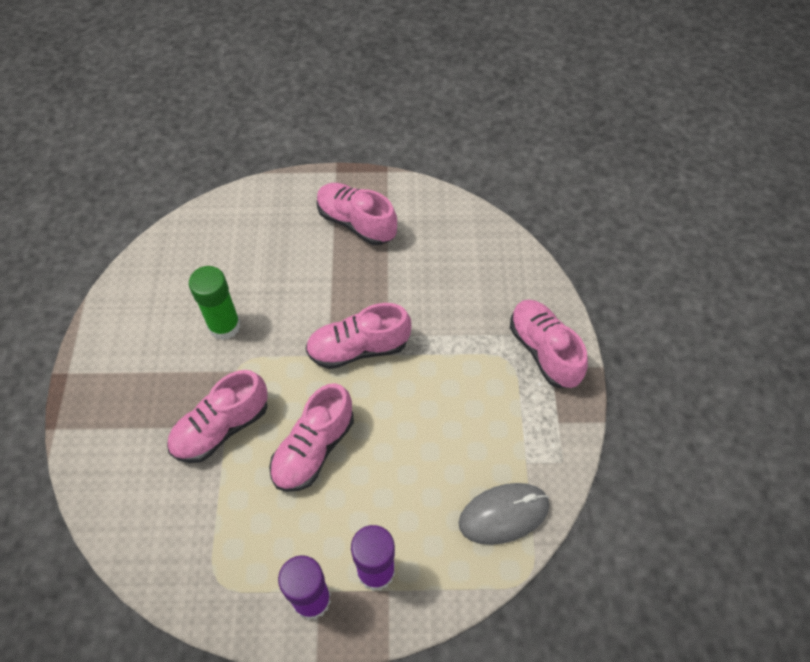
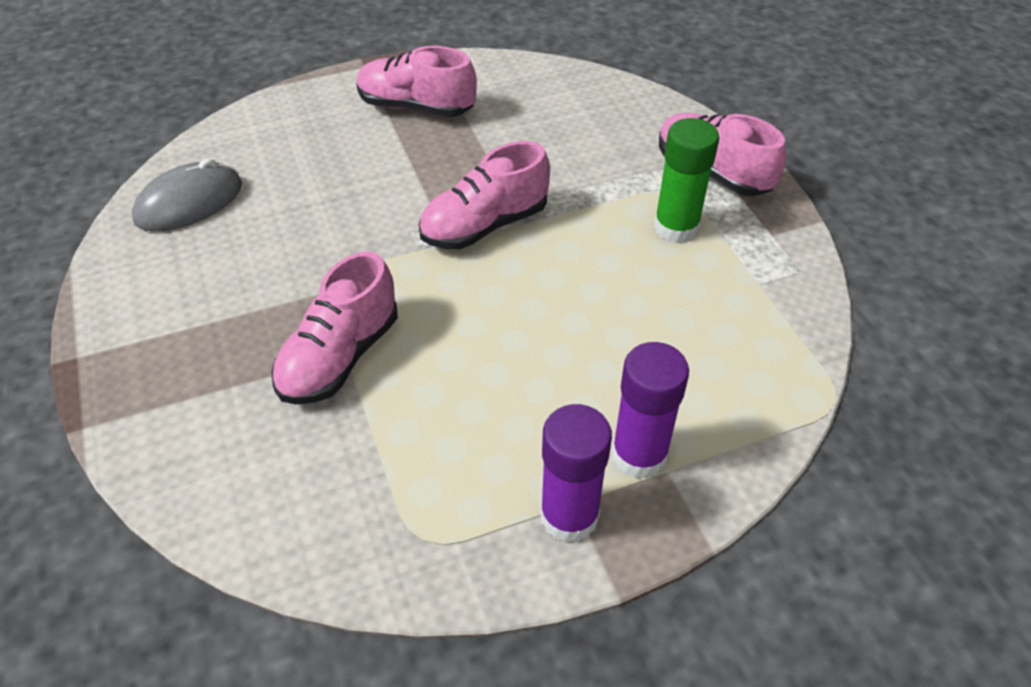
camera: 20 degrees left, 10 degrees down
green glue stick [189,266,241,340] -> green glue stick moved to [654,118,719,243]
pink shoe [269,383,354,492] -> none
grey mouse [458,483,549,545] -> grey mouse moved to [132,158,242,232]

